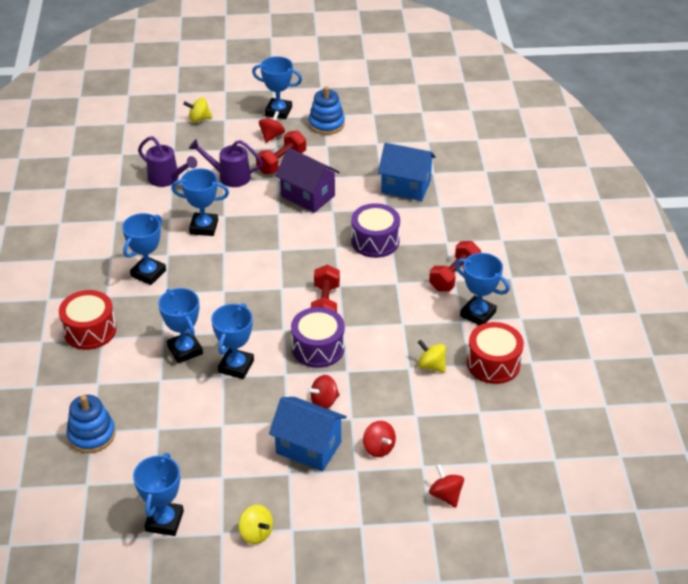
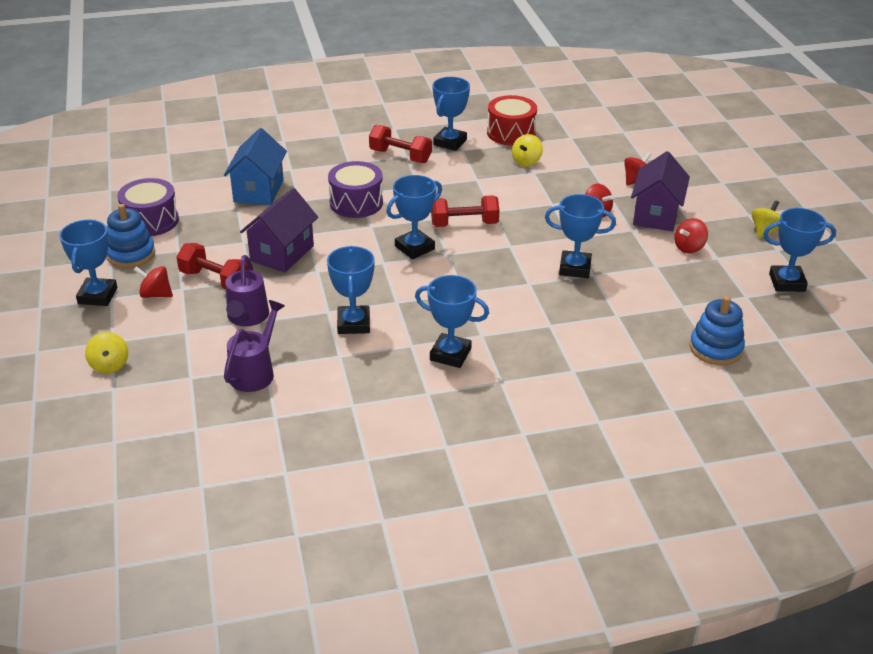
camera: 100 degrees left, 5 degrees down
red drum [59,290,116,350] -> none
blue trophy [158,288,203,363] -> blue trophy moved to [386,175,442,259]
blue house [269,397,347,471] -> purple house [631,151,690,232]
purple drum [291,307,345,368] -> purple drum moved to [117,178,179,236]
red spinning top [429,464,464,508] -> red spinning top moved to [674,218,708,254]

